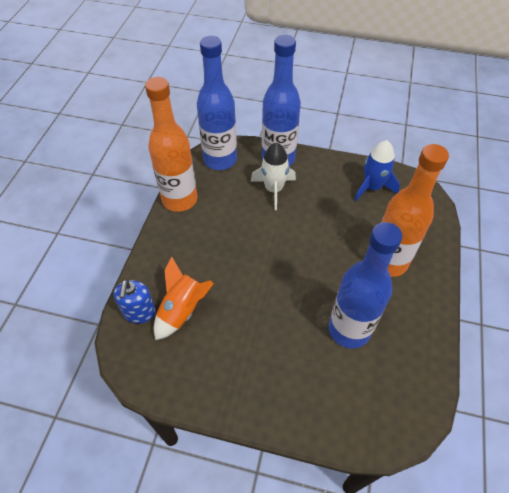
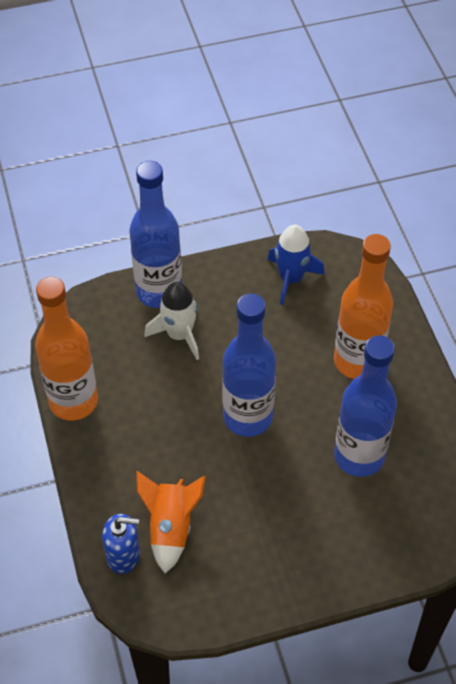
camera: 30 degrees left, 0 degrees up
blue soap dispenser [113,279,156,324] -> blue soap dispenser turned 60 degrees counterclockwise [102,514,140,574]
blue bottle [197,36,237,170] -> blue bottle moved to [222,293,276,437]

